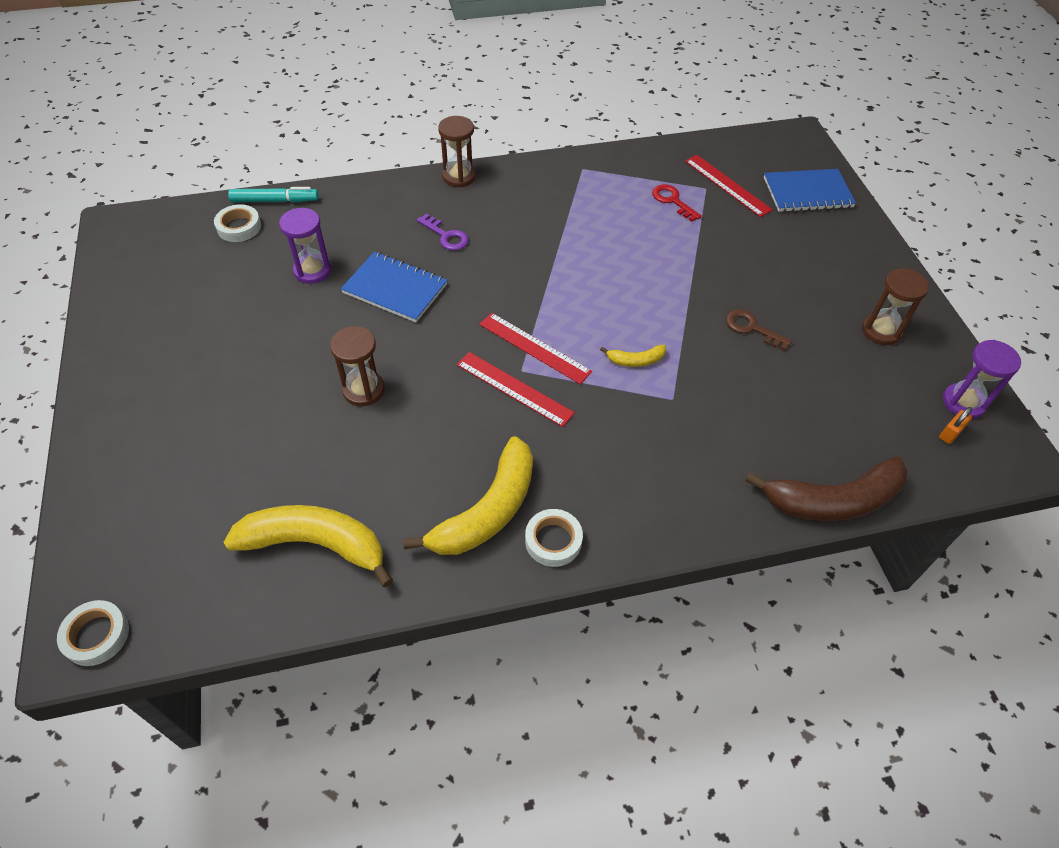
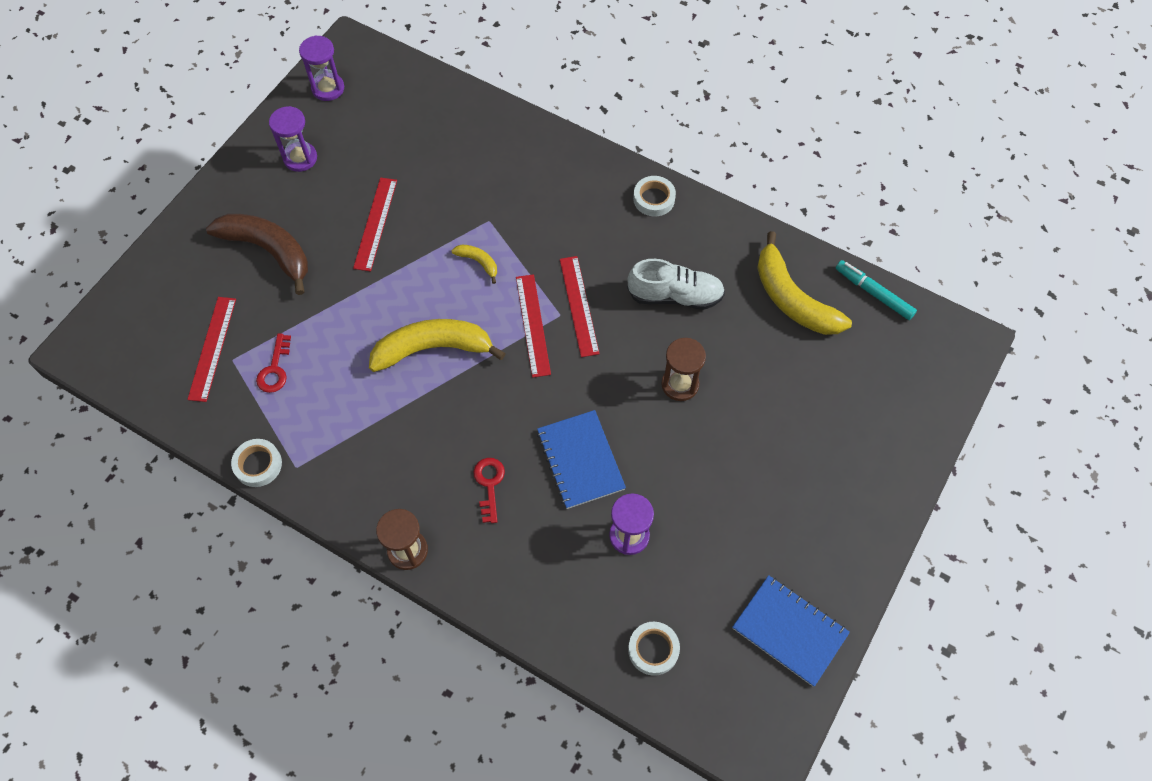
camera: 135 degrees left, 10 degrees up
white tape [57,600,129,666] -> white tape moved to [231,439,282,487]
turquoise marker [228,187,319,202] -> turquoise marker moved to [836,260,917,320]
yellow banana [403,436,533,555] -> yellow banana moved to [369,319,506,372]
purple key [417,213,469,250] -> red key [473,458,505,523]
brown key [726,309,792,351] -> red ruler [353,178,397,272]
brown banana [746,456,908,521] -> brown banana moved to [206,214,308,295]
blue notebook [764,169,856,212] -> blue notebook moved to [732,575,850,687]
brown hourglass [862,268,929,345] -> purple hourglass [269,106,317,172]
orange padlock [939,407,972,444] -> none
none -> white shoe [627,259,725,310]

